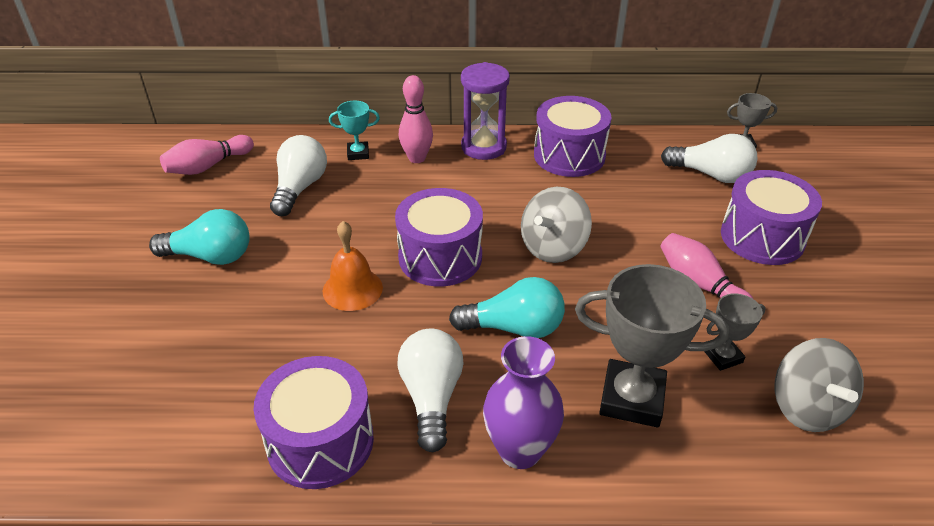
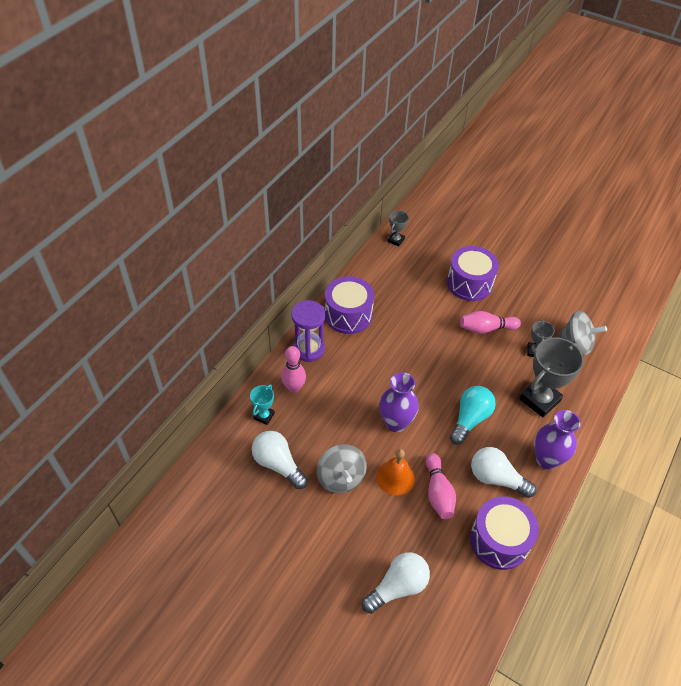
camera: 60 degrees left, 10 degrees up
turquoise light bulb [149,209,250,265] -> none
pink bowling pin [160,135,254,175] -> pink bowling pin moved to [426,453,456,519]
purple drum [395,188,483,286] -> purple vase [379,372,419,432]
grey spinning top [521,187,592,263] -> grey spinning top moved to [317,444,367,493]
white light bulb [661,134,757,183] -> white light bulb moved to [362,552,430,614]

